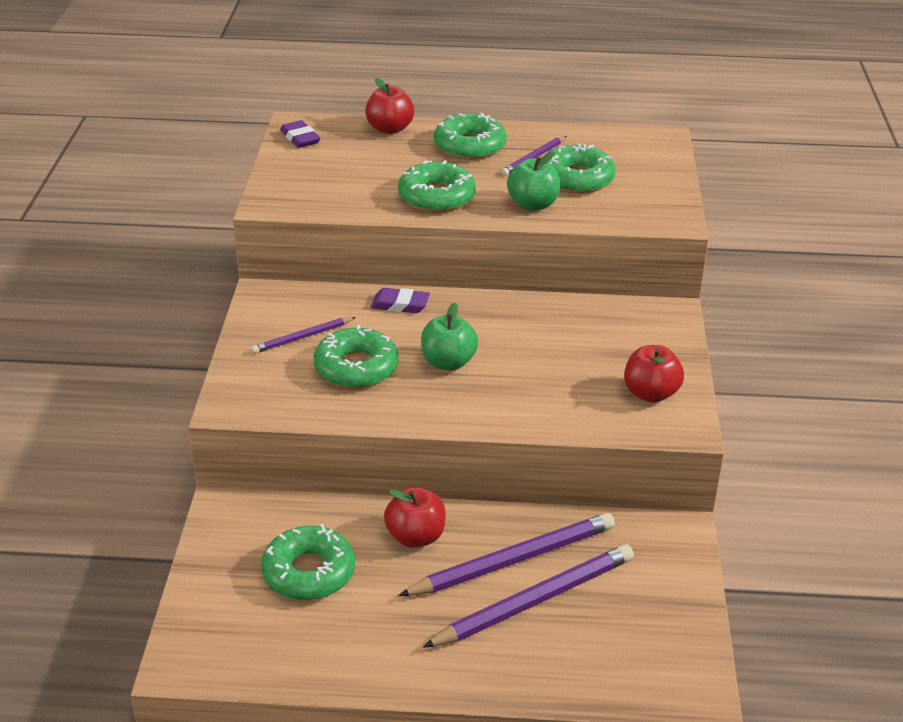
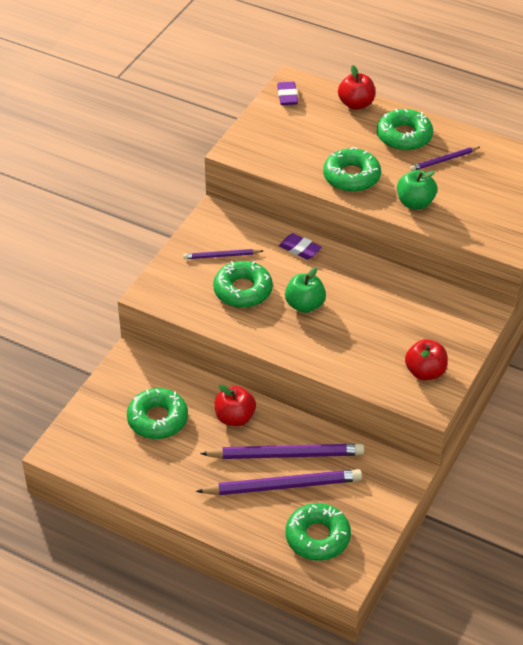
camera: 25 degrees right, 10 degrees up
green donut [547,143,616,194] -> green donut moved to [285,503,351,561]

